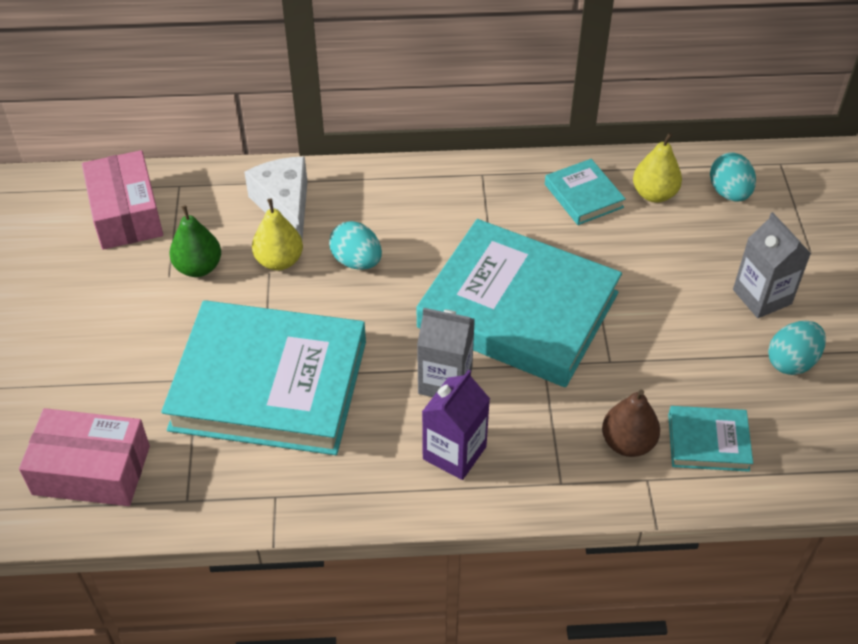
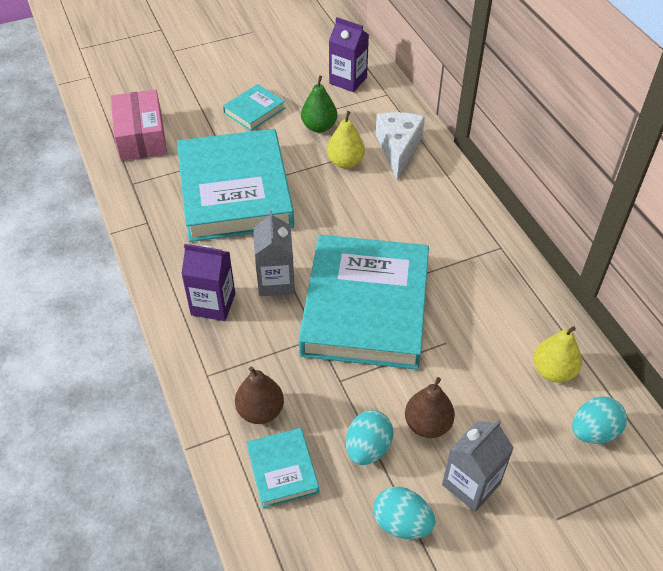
camera: 70 degrees right, 0 degrees up
pink box [82,150,163,250] -> purple carton [329,17,369,92]
white cheese [244,157,307,239] -> white cheese turned 45 degrees counterclockwise [376,112,425,180]
turquoise egg [329,221,382,270] -> turquoise egg moved to [346,410,393,465]
turquoise book [545,159,626,225] -> turquoise book moved to [223,84,285,131]
none -> brown pear [405,377,455,438]

